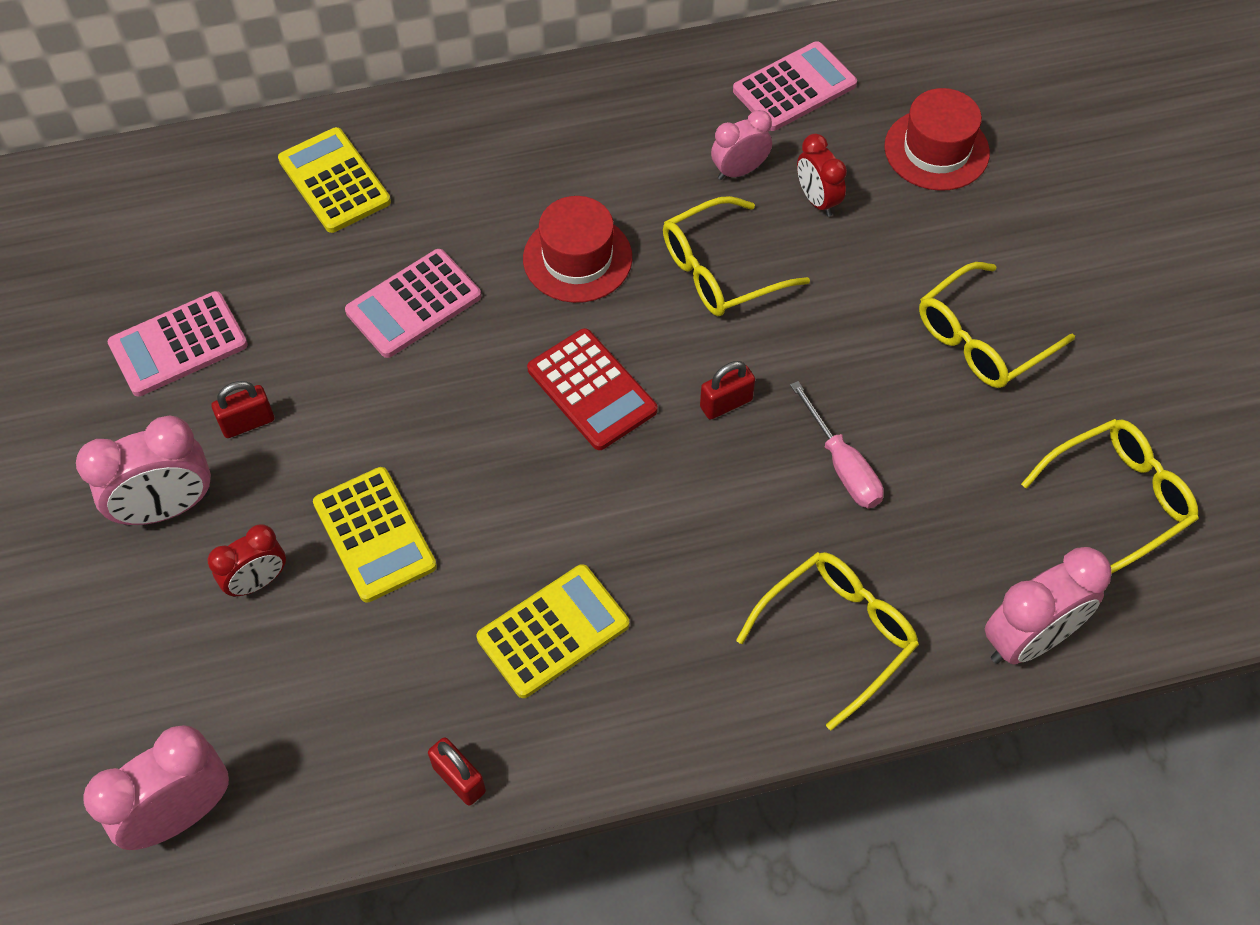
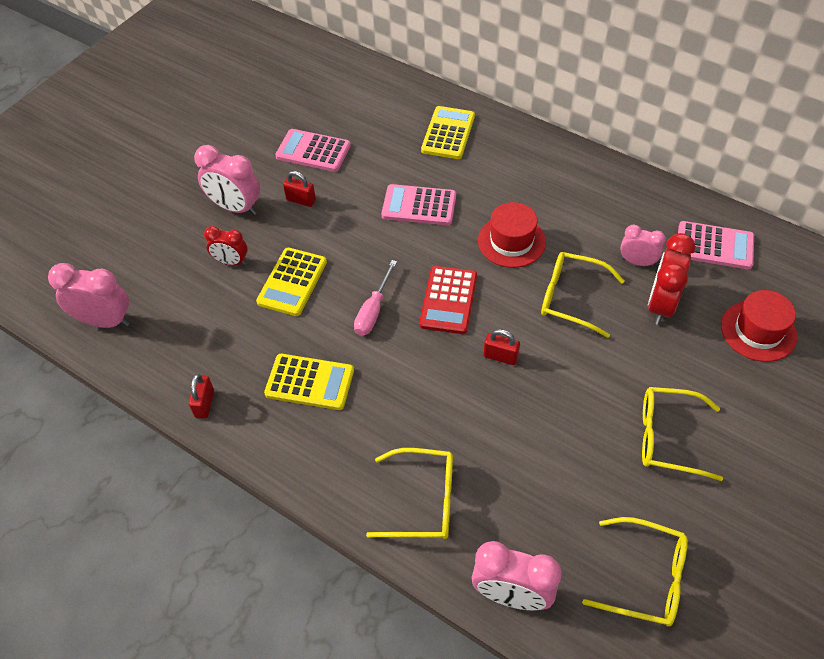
camera: 50 degrees right, 5 degrees down
pink screwdriver [790,381,884,508] -> pink screwdriver moved to [354,260,397,336]
red clock [797,134,847,217] -> red clock [648,233,696,325], size x1.62

